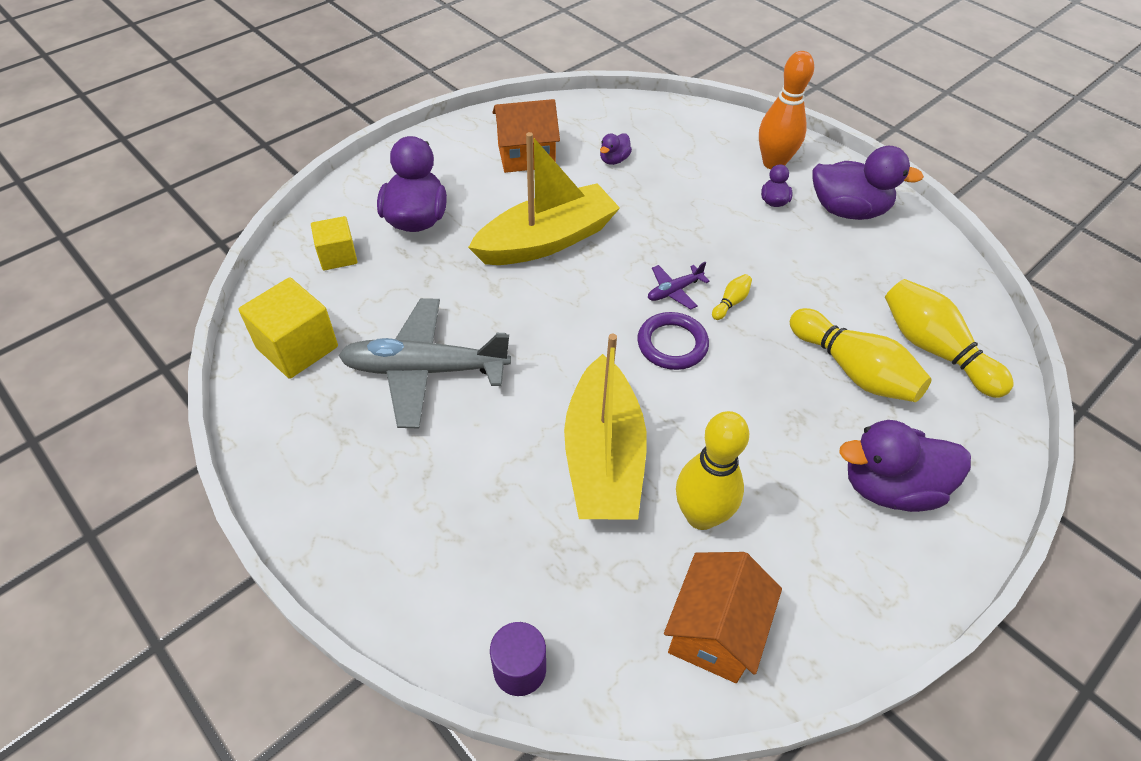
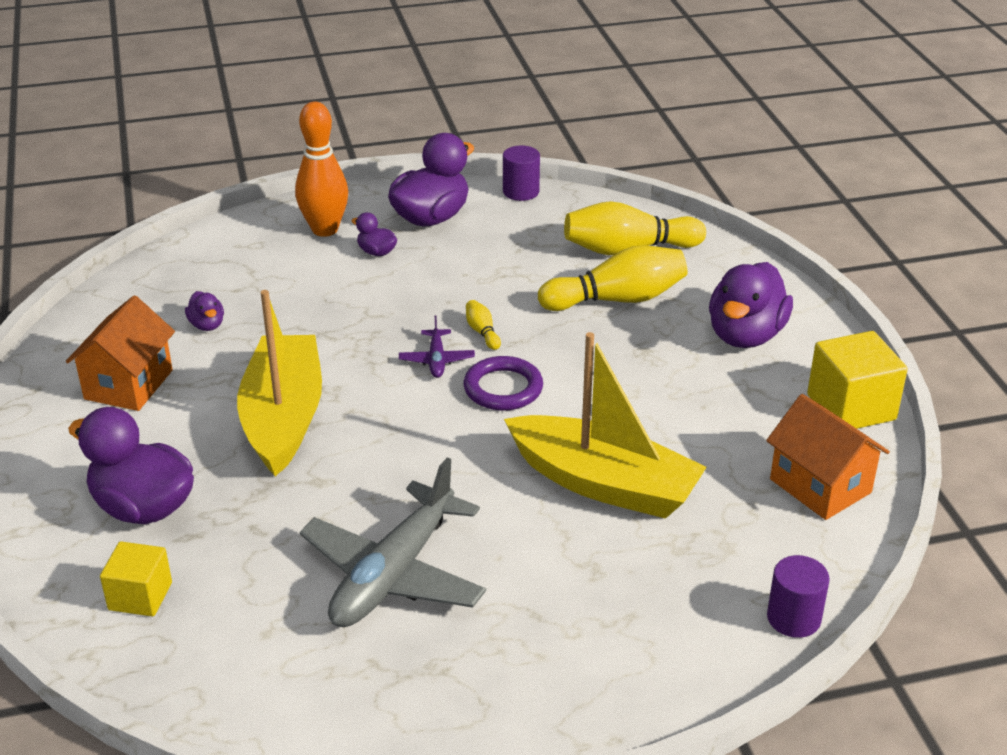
camera: 60 degrees left, 15 degrees down
yellow cube [239,277,338,379] -> yellow cube moved to [807,331,908,429]
yellow bowling pin [676,411,749,530] -> none
none -> purple cylinder [503,145,540,201]

